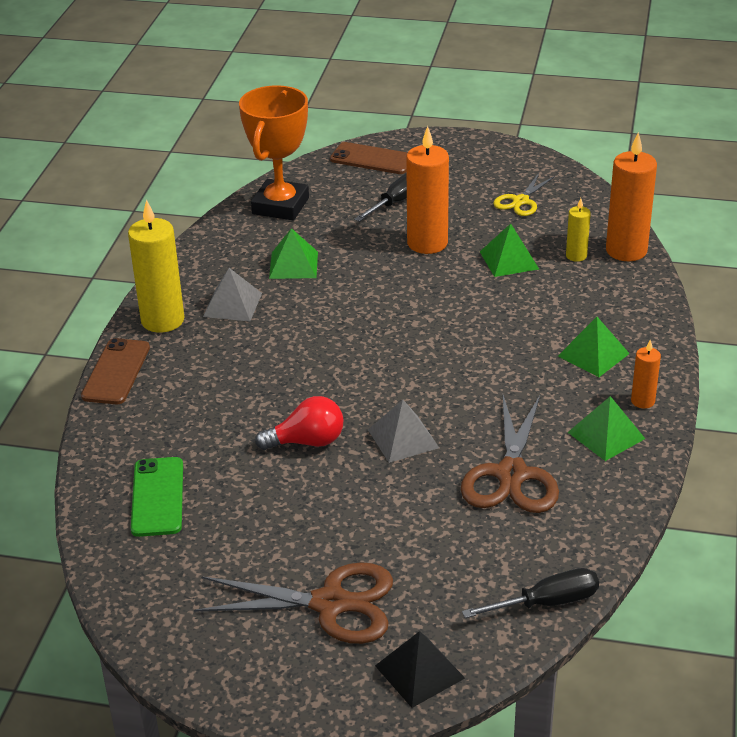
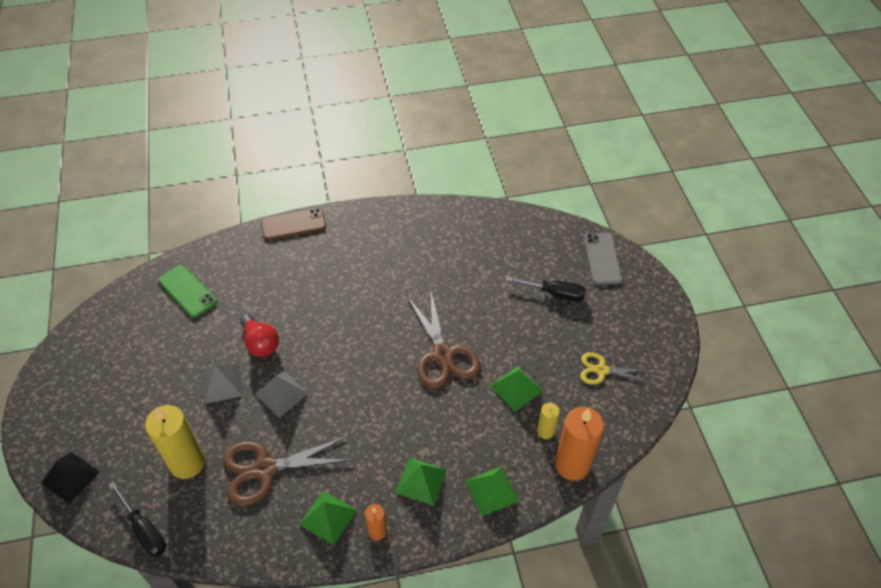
camera: 65 degrees right, 15 degrees up
yellow candle [128,199,184,333] -> yellow candle moved to [145,405,205,479]
green phone [131,457,183,537] -> green phone turned 75 degrees clockwise [158,265,217,318]
brown scissors [194,562,393,644] -> brown scissors moved to [407,293,480,389]
grey pyramid [203,268,262,321] -> grey pyramid moved to [202,365,243,404]
orange trophy [239,85,309,220] -> none
green pyramid [269,228,318,279] -> green pyramid moved to [465,466,519,517]
brown phone [330,142,408,174] -> grey phone [584,233,623,285]
orange candle [406,126,449,254] -> none

